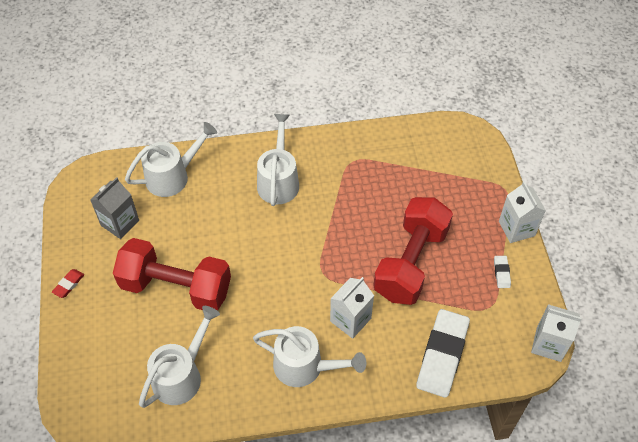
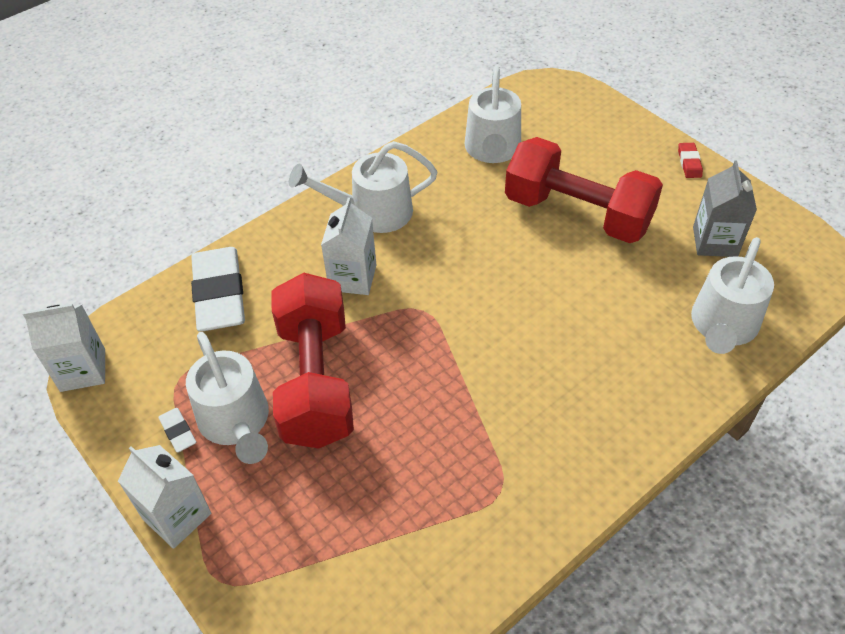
camera: 150 degrees right, 5 degrees down
red dumbbell [113,238,231,310] -> red dumbbell turned 45 degrees clockwise [505,137,663,243]
white watering can [257,114,299,206] -> white watering can moved to [186,332,269,464]

